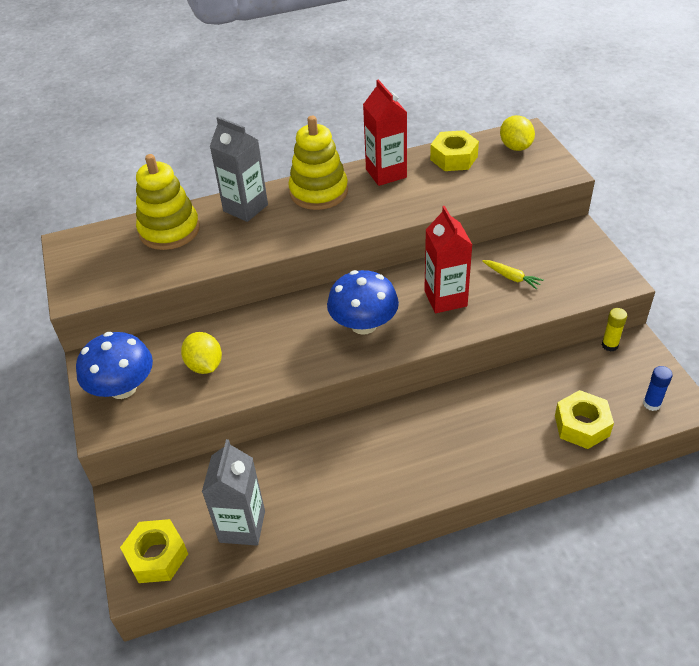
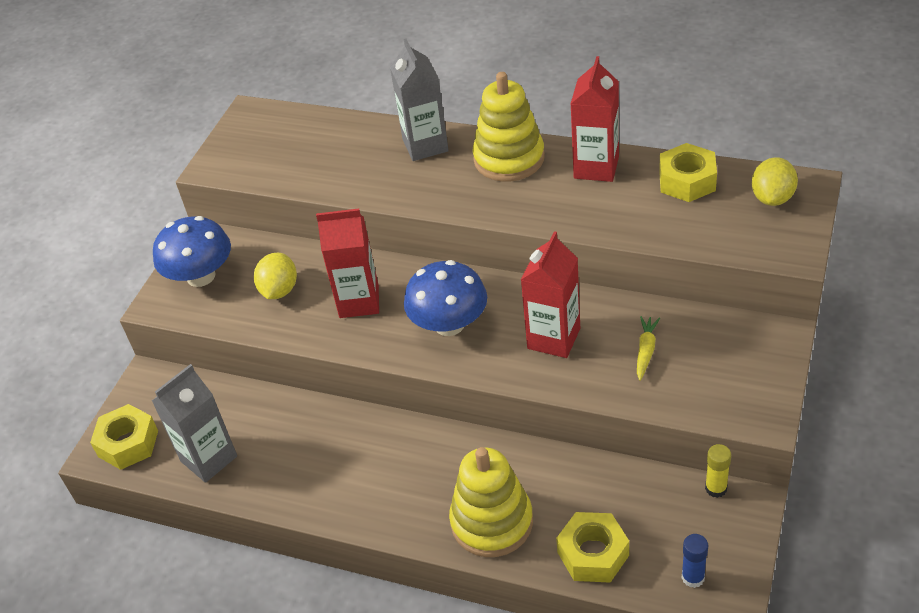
camera: 40 degrees right, 0 degrees up
yellow stacking toy [136,154,200,250] -> yellow stacking toy moved to [449,447,533,557]
yellow carrot [482,260,544,289] -> yellow carrot turned 150 degrees counterclockwise [637,316,660,381]
none -> red carton [316,208,379,318]

